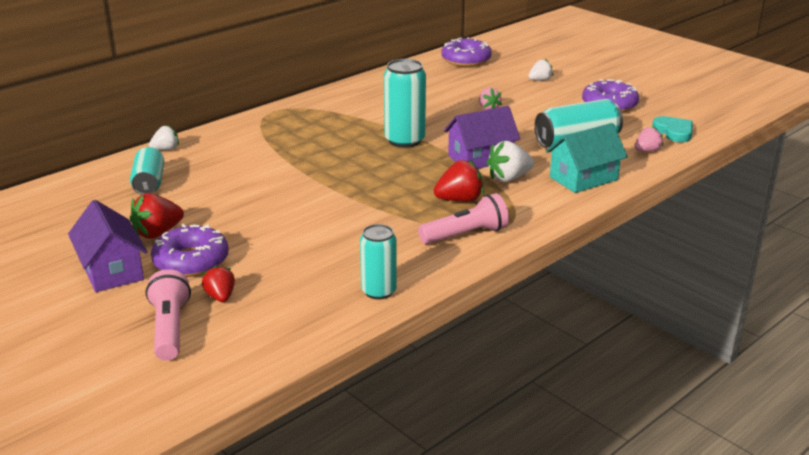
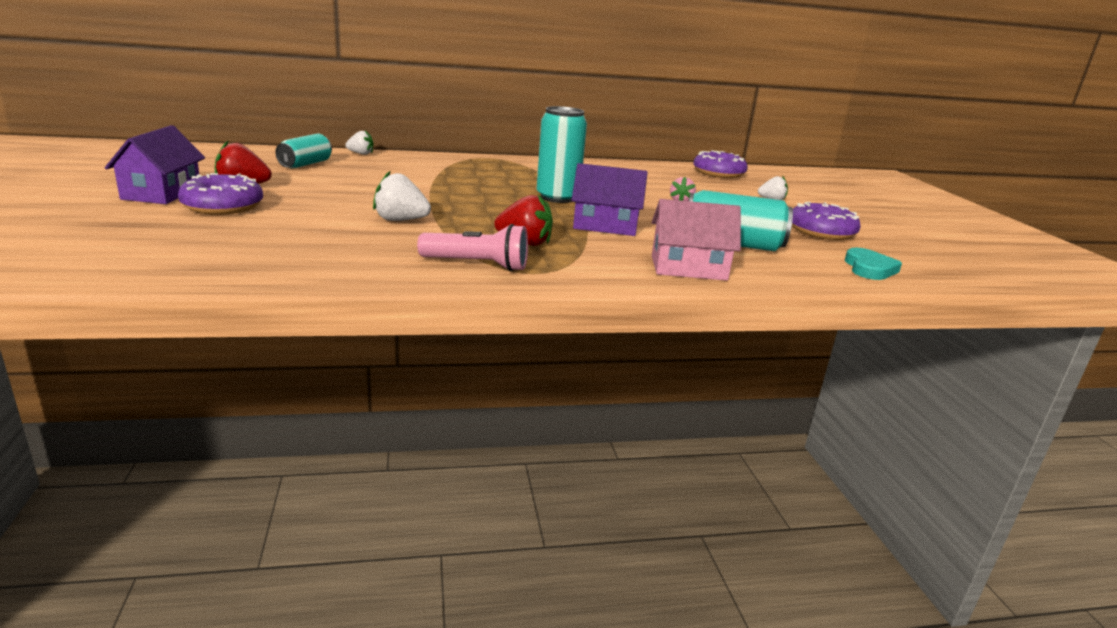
camera: 30 degrees right, 5 degrees down
pink flashlight [146,269,191,361] -> none
red strawberry [202,265,235,302] -> none
turquoise can [360,224,397,300] -> none
white strawberry [487,141,534,182] -> white strawberry moved to [373,171,431,221]
turquoise house [546,123,628,193] -> pink house [652,199,741,281]
pink strawberry [635,127,663,152] -> none

